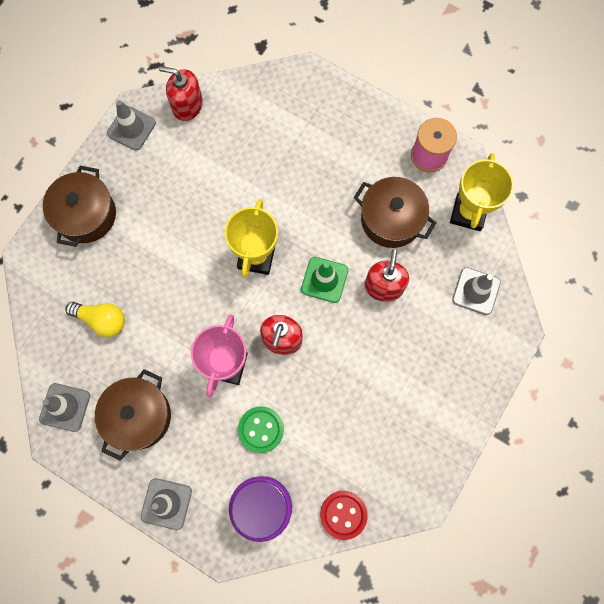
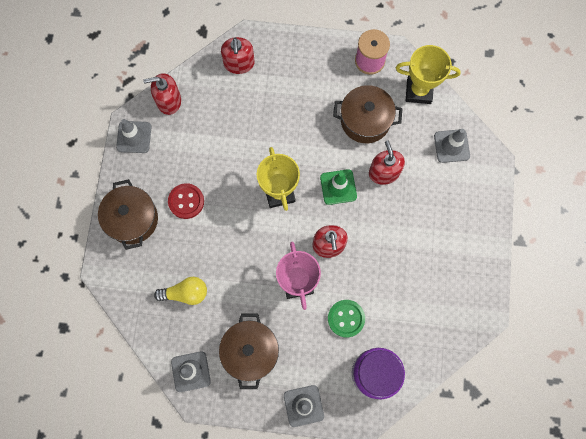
camera: 25 degrees left, 0 degrees up
red button [320,491,368,540] -> red button moved to [168,183,204,219]
yellow trophy [450,153,514,231] -> yellow trophy turned 75 degrees counterclockwise [396,45,461,104]
none -> red soap dispenser [221,37,255,74]

